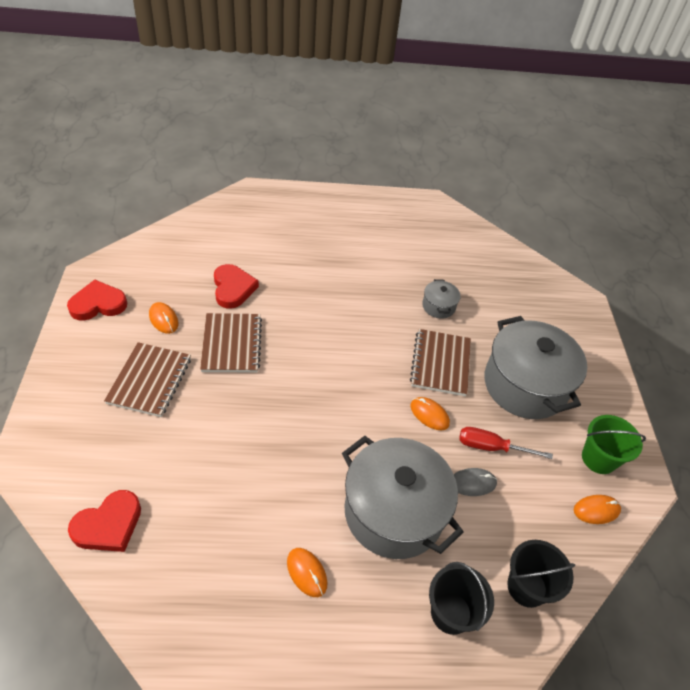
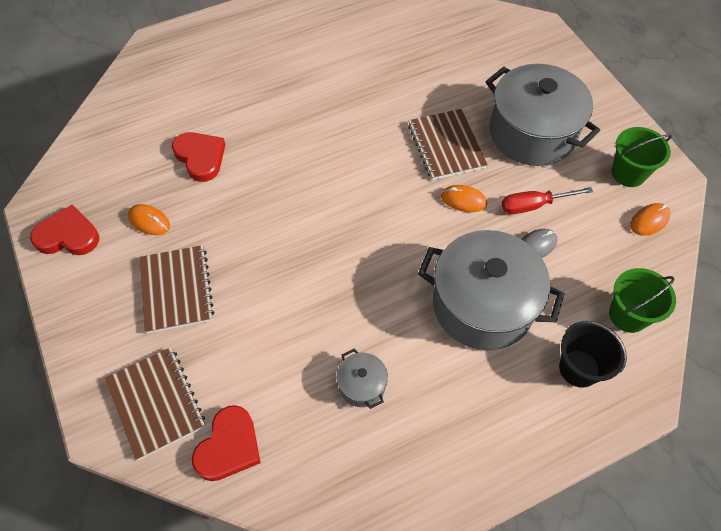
camera: 20 degrees left, 10 degrees up
red heart [67,280,127,320] -> red heart turned 45 degrees clockwise [30,205,99,255]
brown notebook [200,313,262,372] -> brown notebook moved to [105,347,205,461]
orange mouse [287,548,327,597] -> none
grey pot [422,279,461,319] -> grey pot moved to [337,348,388,409]
black bucket [507,540,575,608] -> green bucket [609,268,676,333]

